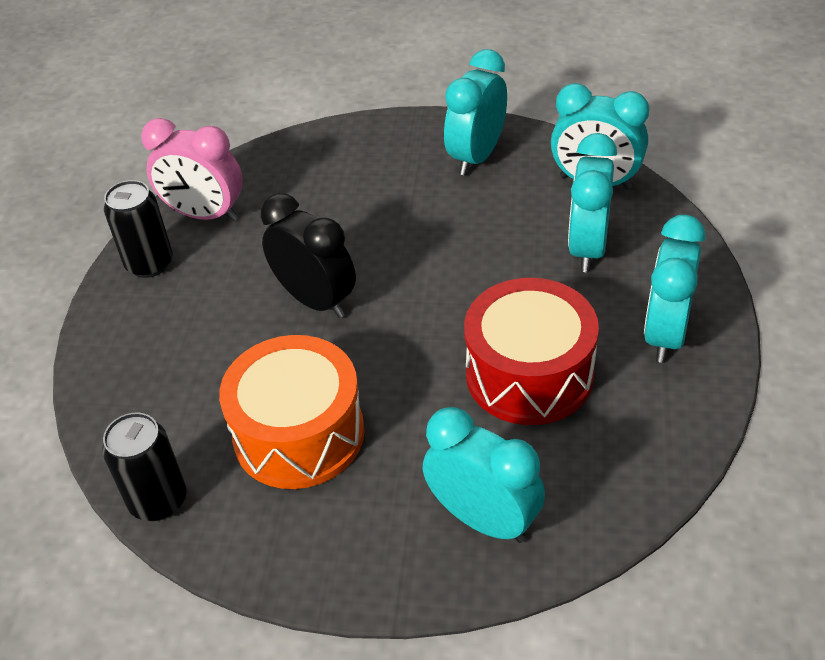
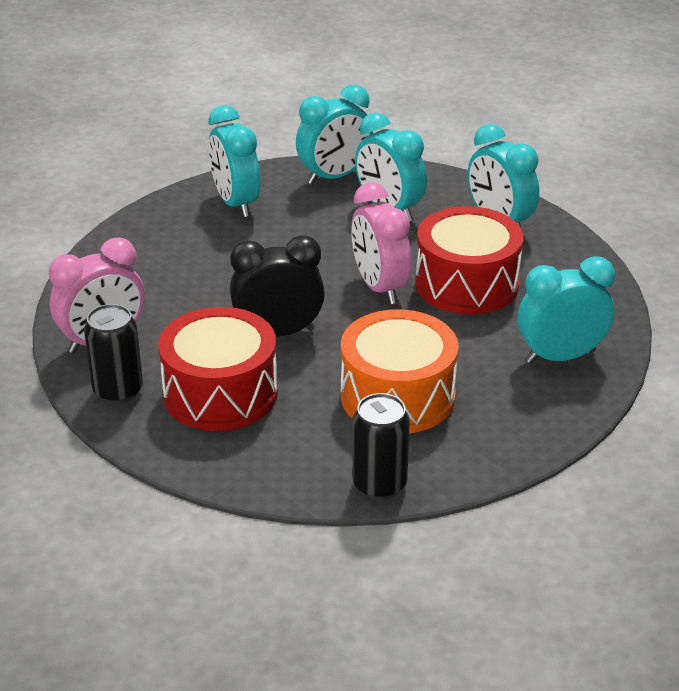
camera: 55 degrees left, 10 degrees down
none -> red drum [158,307,278,431]
none -> pink clock [351,182,411,304]

